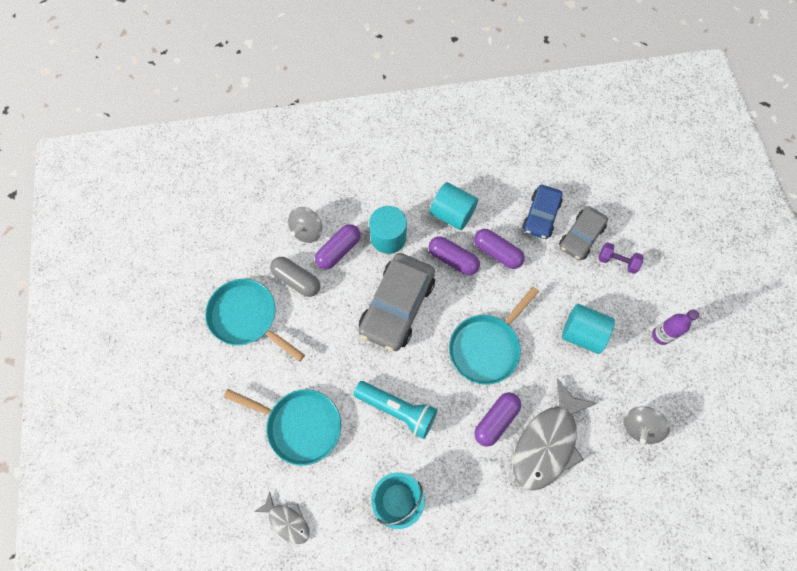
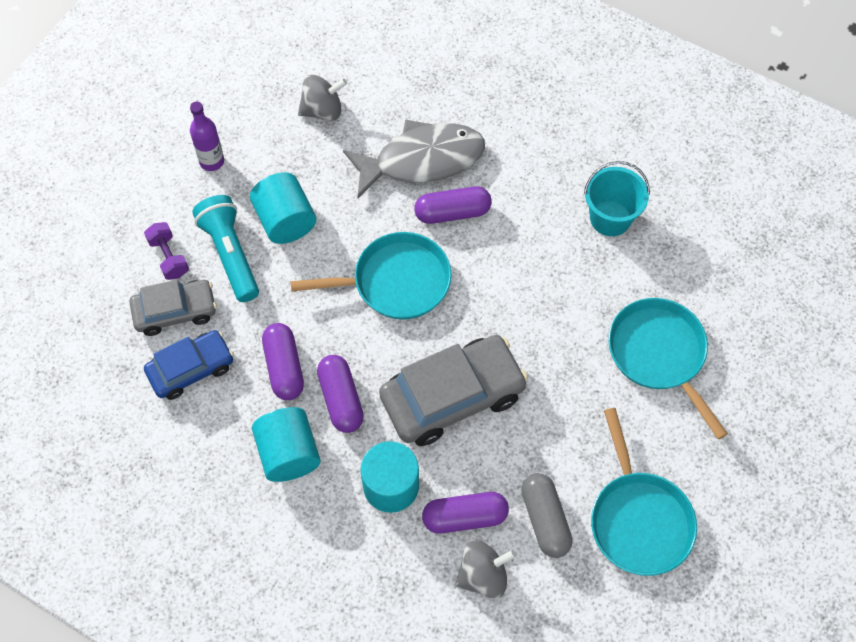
camera: 140 degrees left, 5 degrees down
grey fish [254,491,310,544] -> none
turquoise flashlight [354,381,438,439] -> turquoise flashlight moved to [192,195,259,302]

